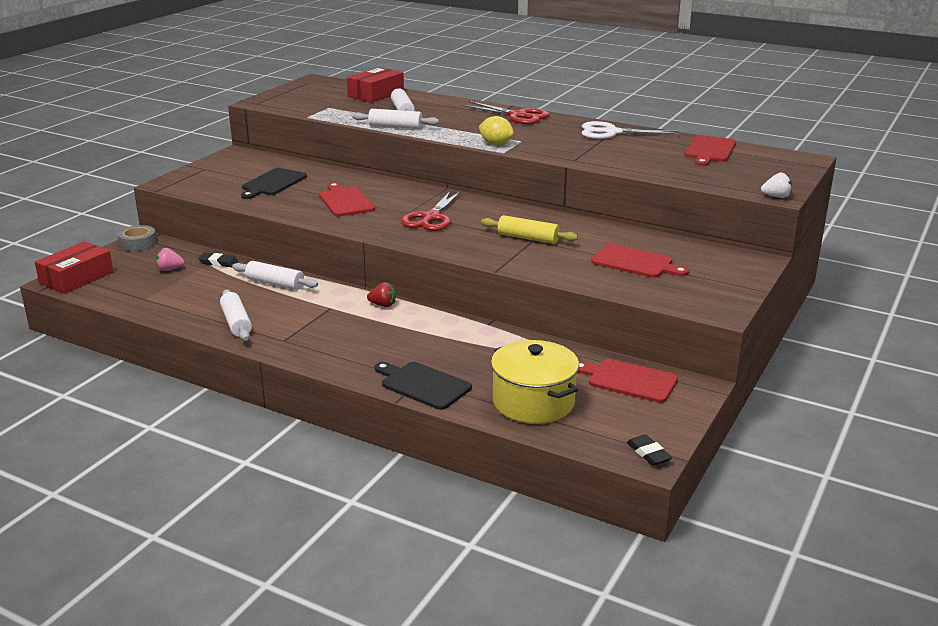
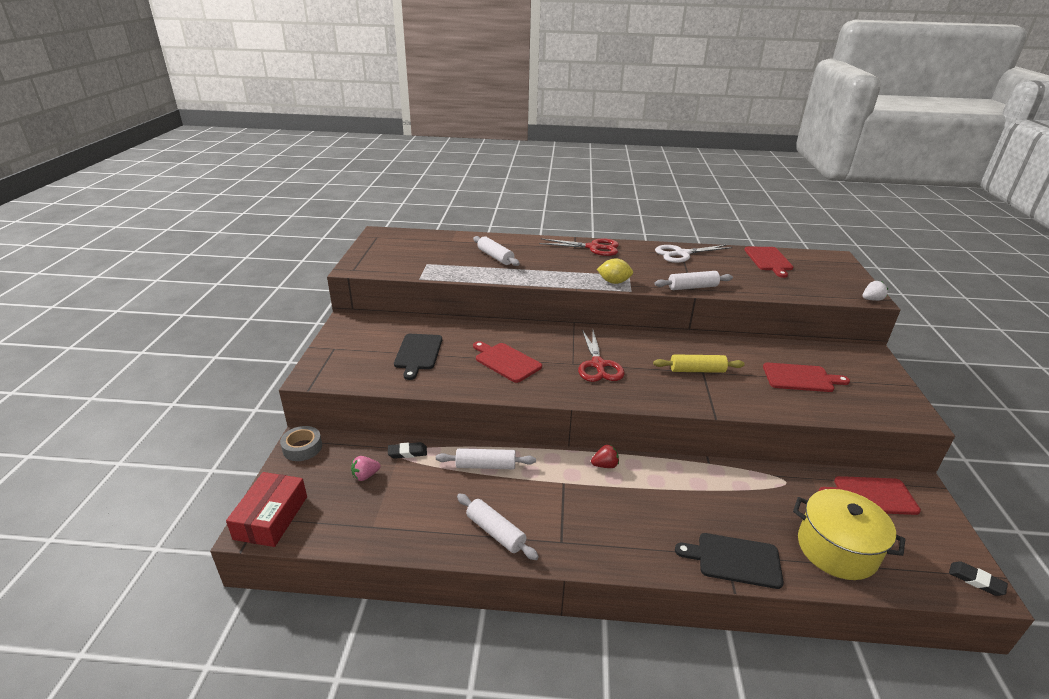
camera: 25 degrees left, 5 degrees up
red box [347,67,404,103] -> none
white rolling pin [352,109,439,129] -> white rolling pin moved to [654,271,733,290]

